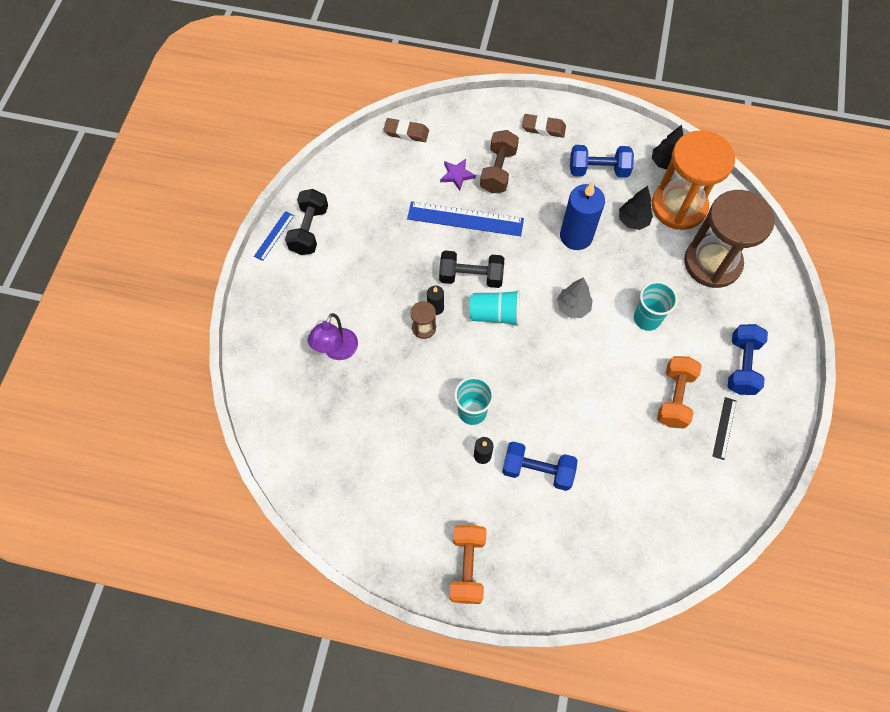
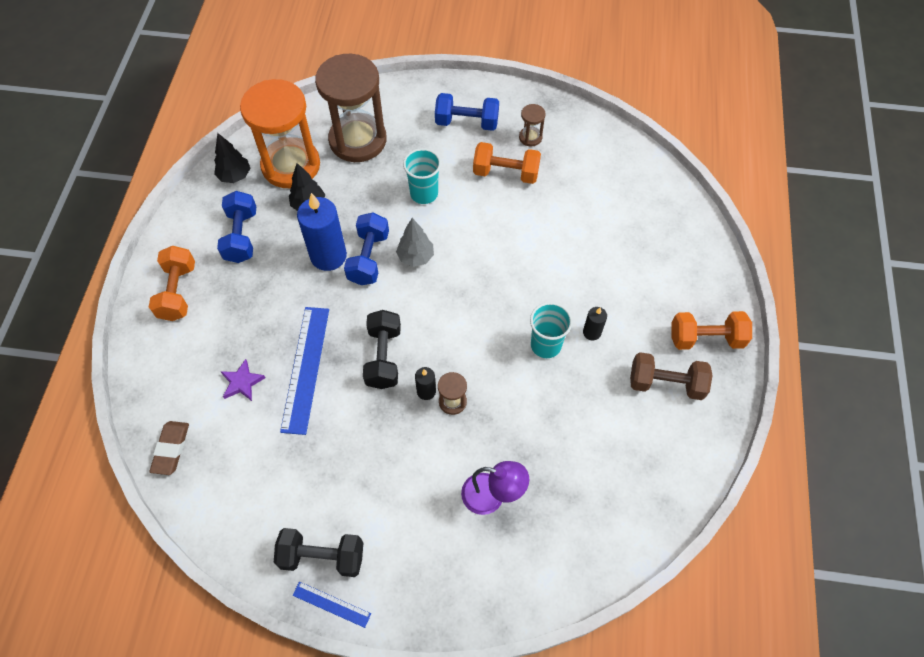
camera: 95 degrees left, 5 degrees down
turquoise cup [470,290,520,326] -> none
brown dumbbell [480,130,519,193] -> brown dumbbell moved to [630,352,713,400]
blue dumbbell [502,441,578,491] -> blue dumbbell moved to [344,213,389,285]
brown eraser [522,114,566,138] -> orange dumbbell [149,246,195,321]
black ruler [712,397,736,460] -> brown hourglass [519,104,546,147]

